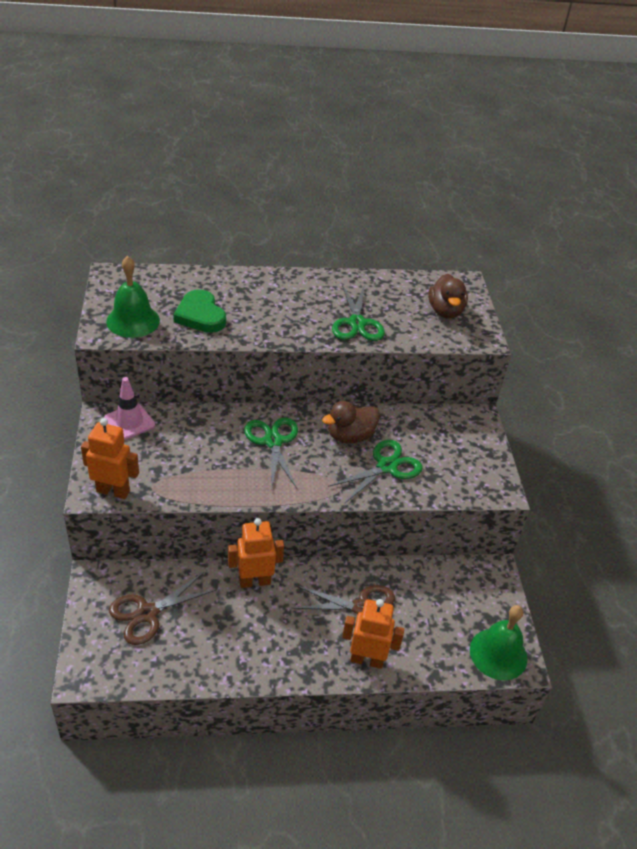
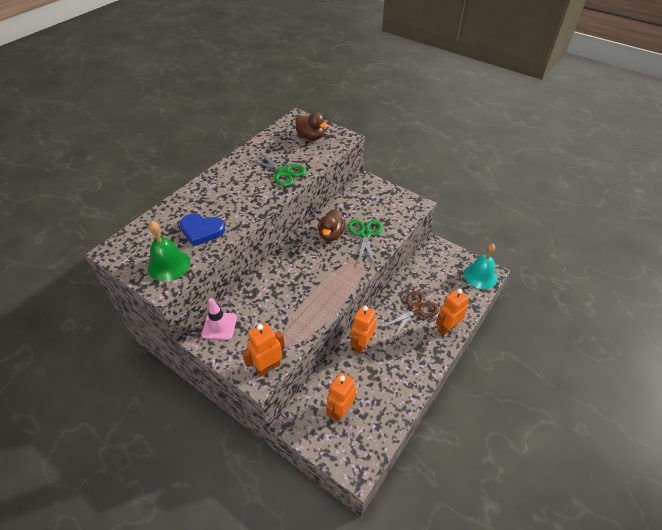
camera: 45 degrees left, 5 degrees up
brown scissors [109,572,217,645] -> orange robot [326,372,356,422]
green heart [173,289,226,333] -> blue heart [180,214,225,247]
green scissors [244,418,298,491] -> none
green bell [470,605,527,681] -> turquoise bell [464,243,497,289]

